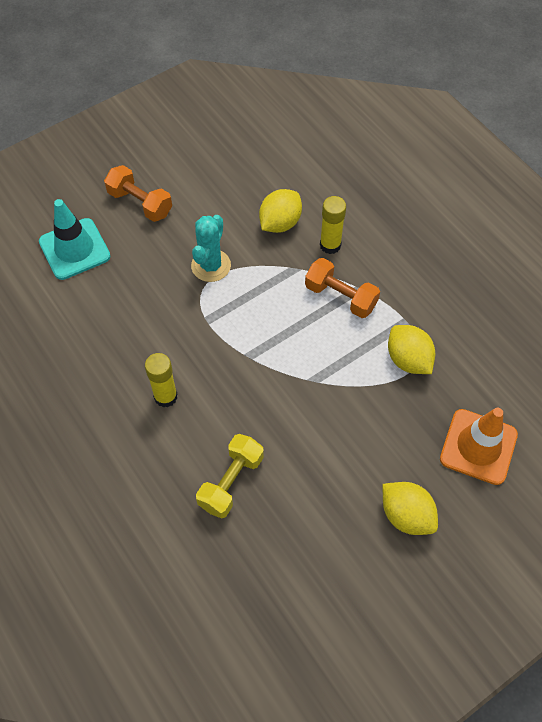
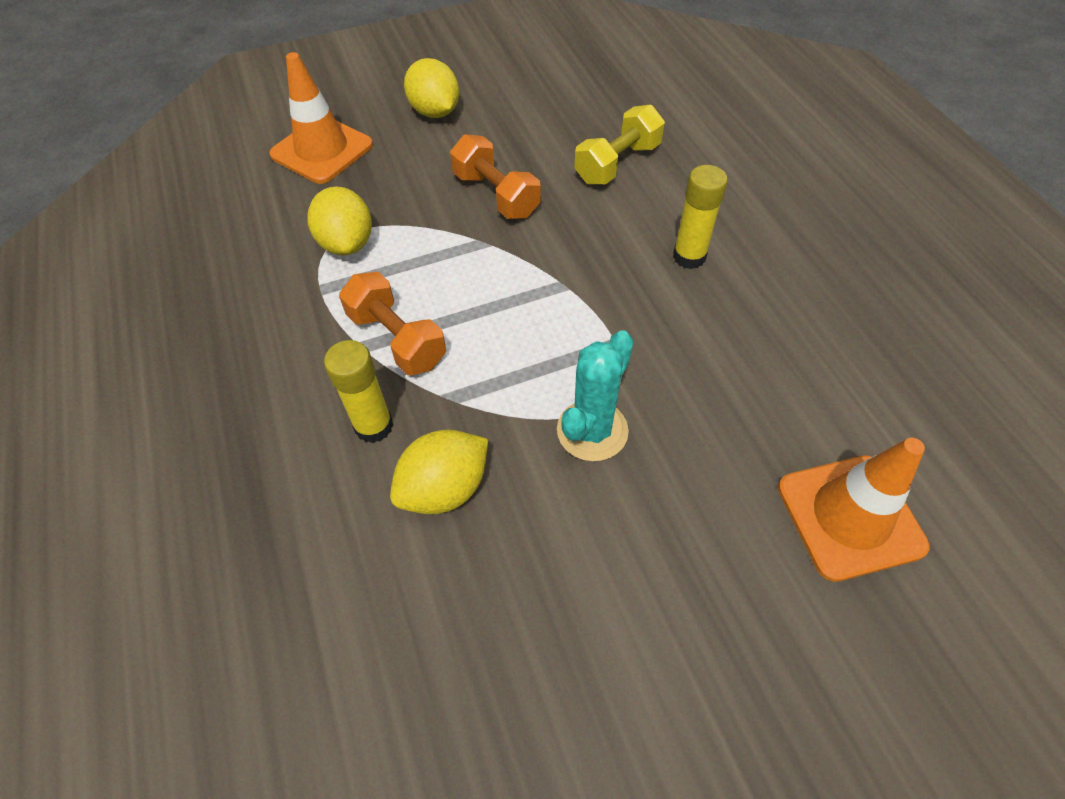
camera: 165 degrees left, 5 degrees down
turquoise traffic cone [39,199,110,280] -> orange traffic cone [778,438,930,582]
orange dumbbell [104,165,172,222] -> orange dumbbell moved to [450,134,541,219]

